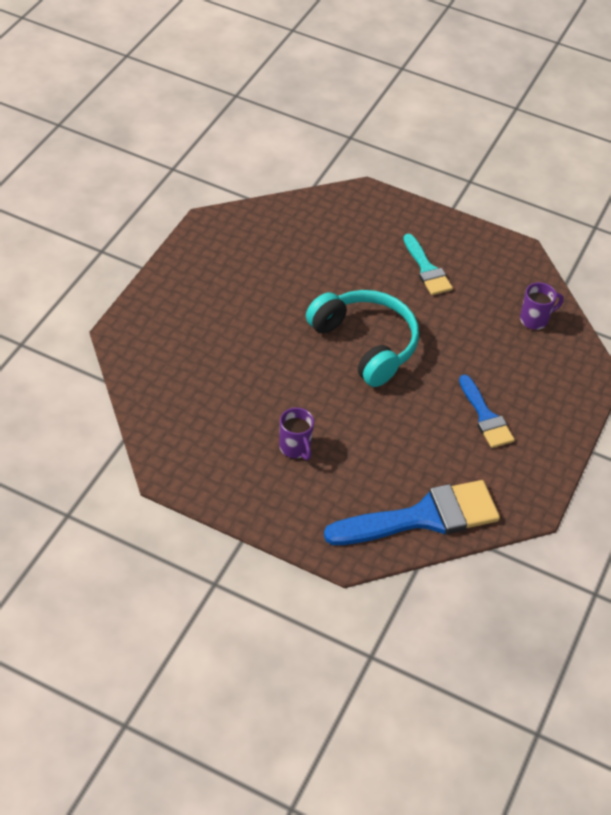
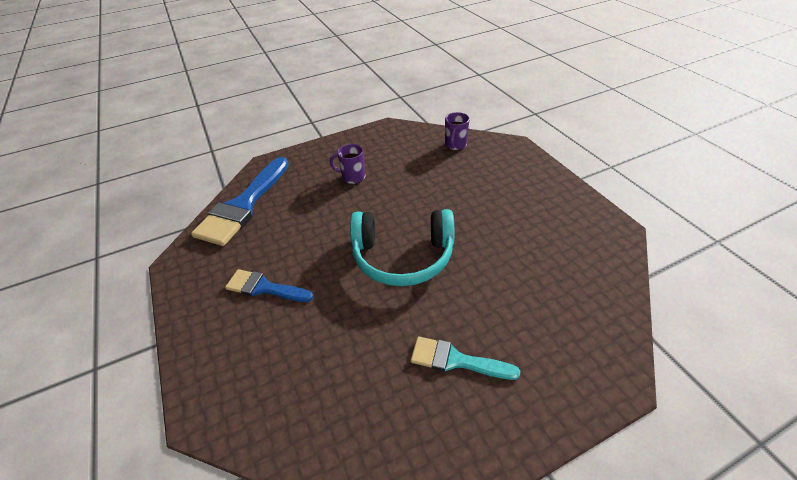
camera: 135 degrees right, 5 degrees down
purple mug [520,282,564,330] -> purple mug moved to [445,112,469,150]

